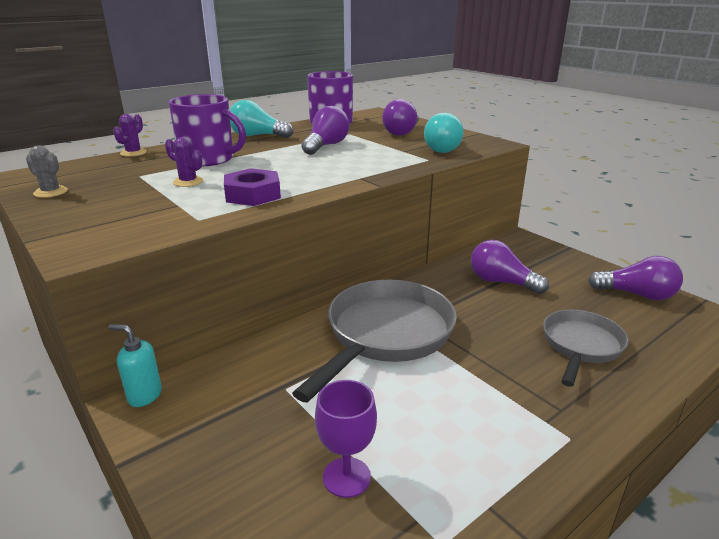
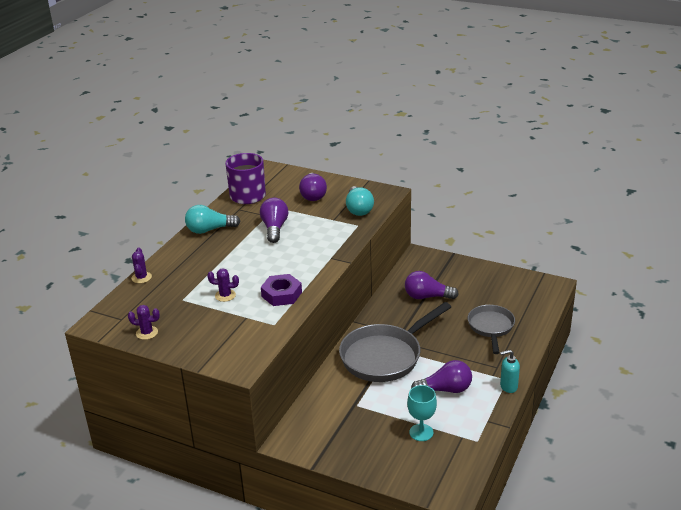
camera: 25 degrees left, 5 degrees up
grey cactus [26,145,68,198] -> purple cactus [128,305,160,340]
turquoise soap dispenser [109,324,162,407] -> turquoise soap dispenser moved to [500,350,520,393]
purple mug [169,94,246,166] -> none
grey pan [292,280,457,402] -> grey pan turned 135 degrees counterclockwise [339,302,451,382]
purple goblet [315,380,377,498] -> turquoise goblet [407,385,437,441]
purple light bulb [588,256,683,300] -> purple light bulb moved to [411,360,472,393]

